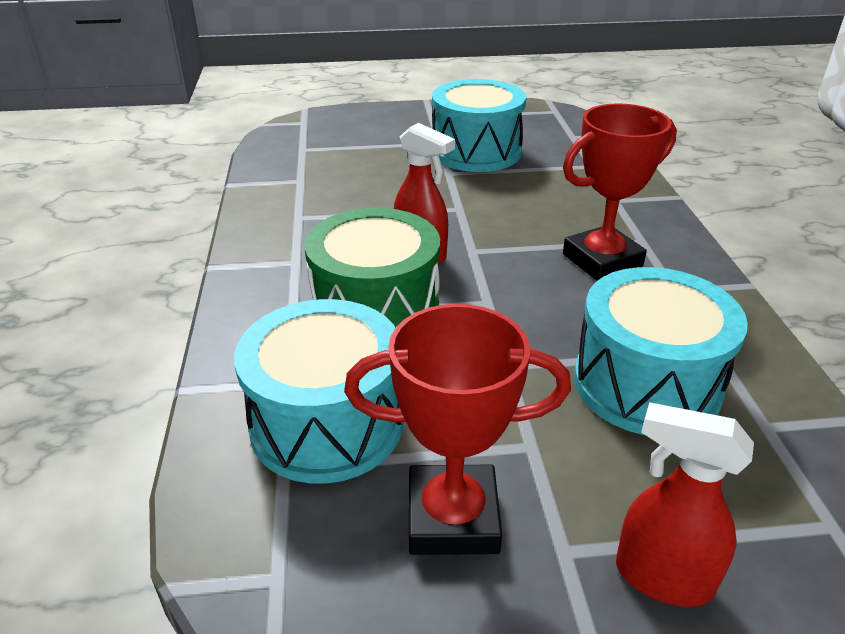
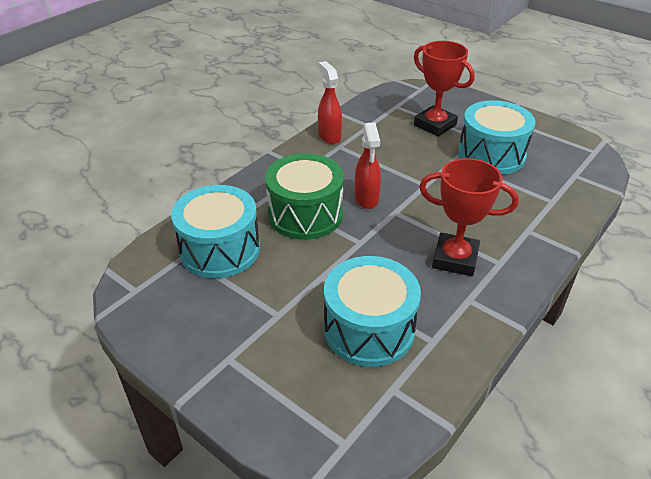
camera: 45 degrees right, 5 degrees up
red trophy [344,304,571,555] -> red trophy moved to [414,41,475,137]
red spray bottle [616,402,754,607] -> red spray bottle moved to [318,61,342,144]

